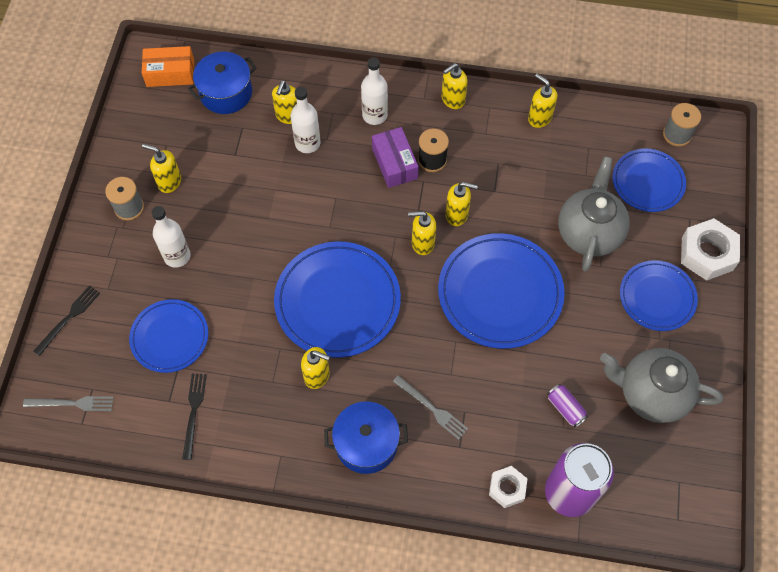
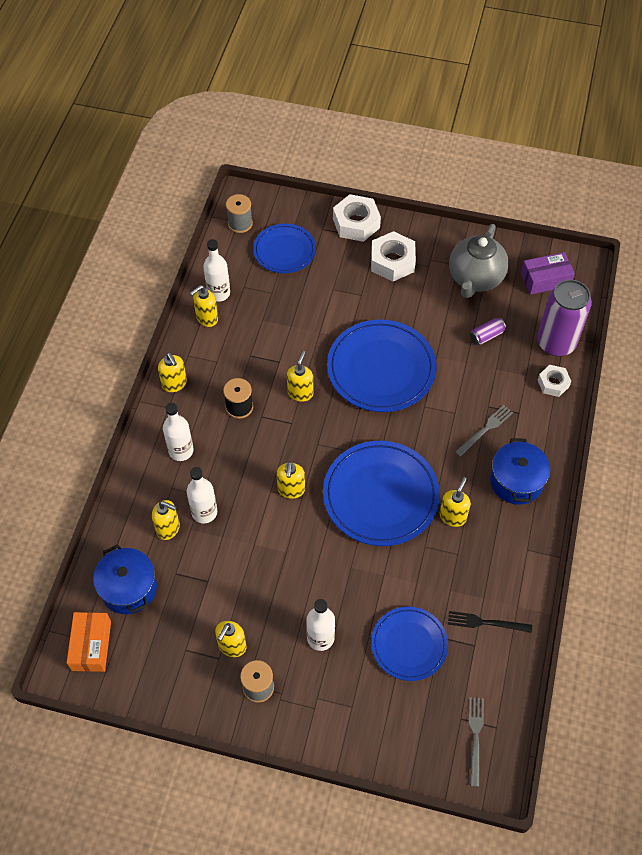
camera: 85 degrees left, 5 degrees down
black fork [33,285,100,356] -> none
purple box [372,127,419,188] -> purple box moved to [521,252,575,295]
yellow soap dispenser [408,211,436,255] -> yellow soap dispenser moved to [277,461,305,499]
grey teapot [558,156,630,272] -> none
blue plate [620,260,698,331] -> white nut [371,231,416,281]
none -> white bottle [203,239,230,302]

